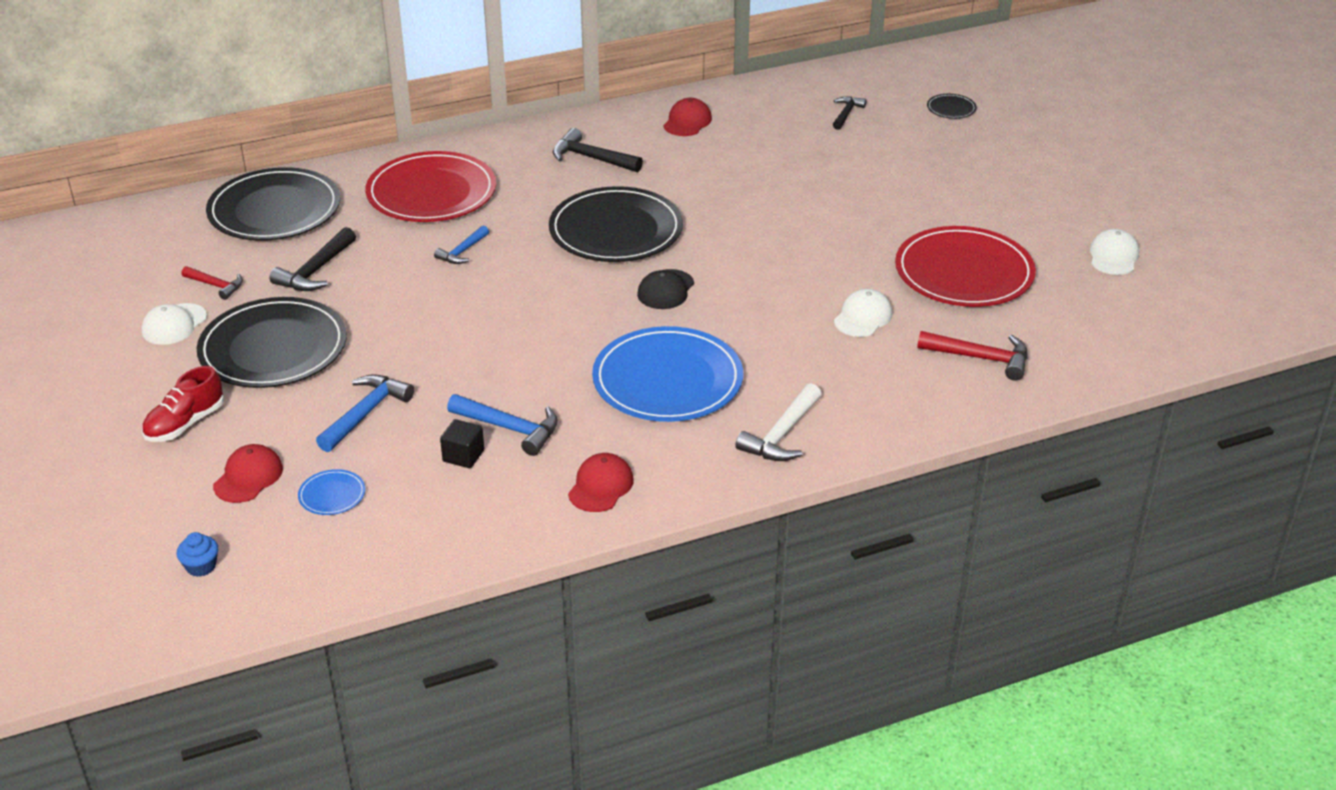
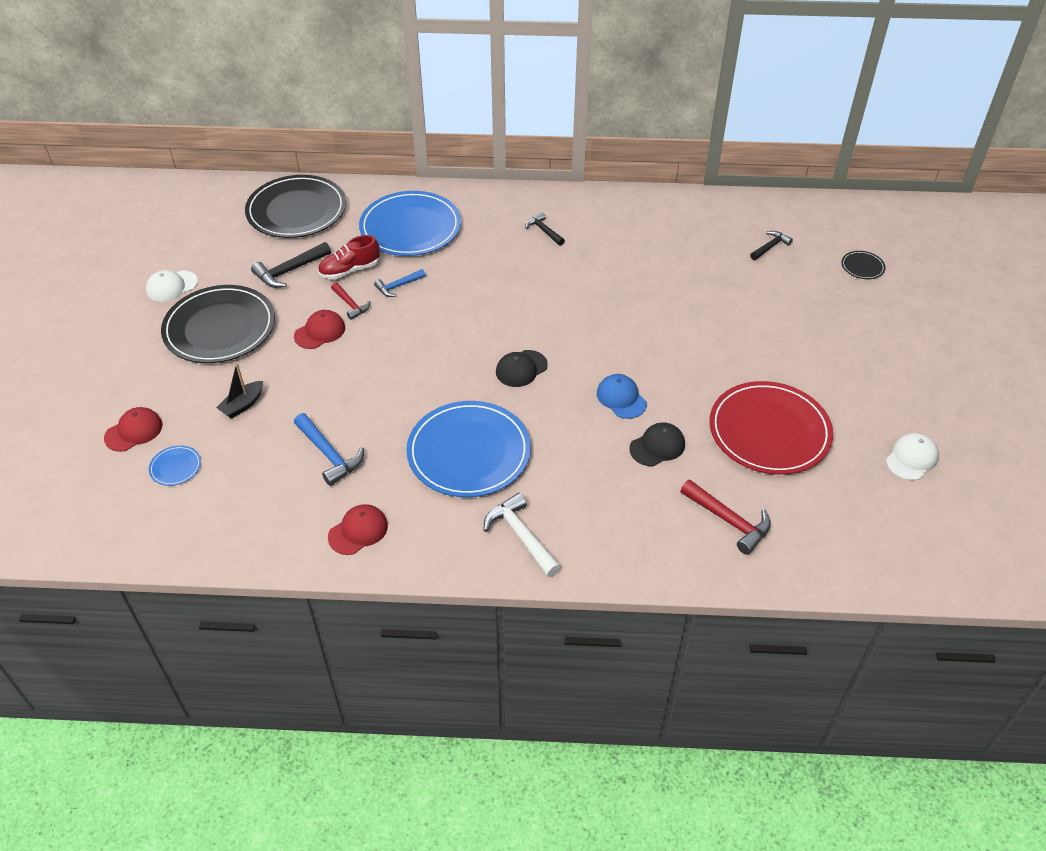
camera: 25 degrees right, 10 degrees up
red shoe [142,366,224,442] -> red shoe moved to [318,235,380,279]
blue cupcake [177,532,218,577] -> none
red hammer [182,266,243,300] -> red hammer moved to [331,282,370,320]
blue hammer [316,375,414,452] -> black boat [216,363,263,419]
red plate [365,151,496,222] -> blue plate [359,191,461,256]
black cube [440,419,484,468] -> none
black plate [549,186,683,262] -> none
black hammer [553,128,643,172] -> black hammer [525,212,565,246], size x0.64
red cap [663,98,712,136] -> red cap moved to [294,310,345,349]
white hammer [735,383,822,461] -> white hammer turned 90 degrees clockwise [483,493,561,577]
white cap [834,289,892,337] -> black cap [629,422,685,466]
none -> blue cap [597,374,647,419]

